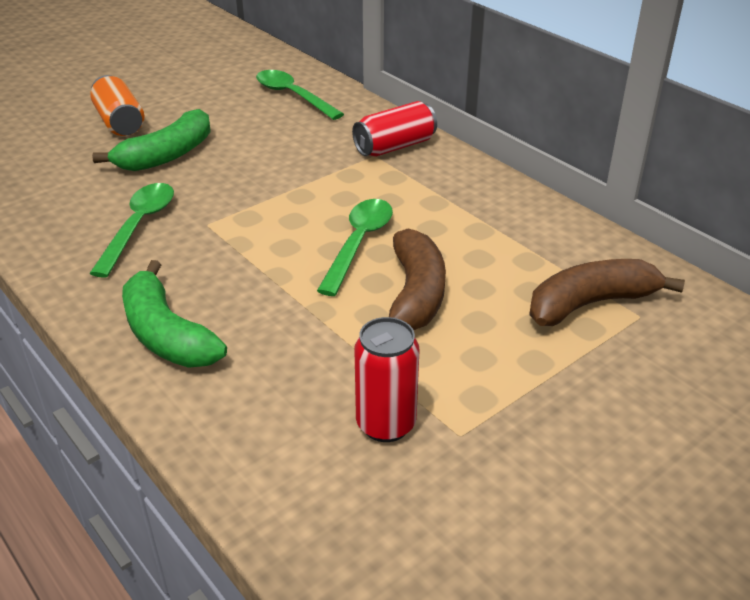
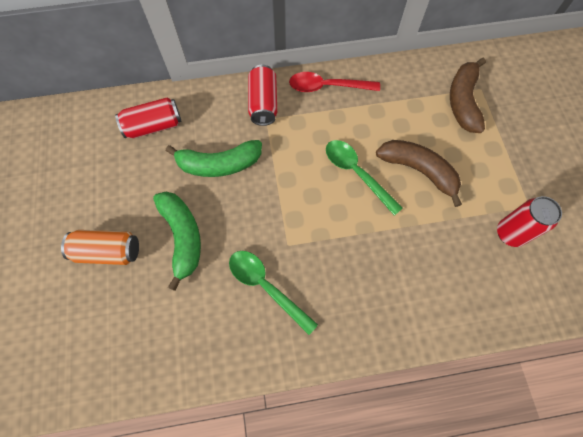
camera: 60 degrees left, 30 degrees up
green banana [122,260,227,368] -> green banana moved to [166,140,262,177]
green spoon [256,70,344,120] -> red can [115,98,182,138]
none -> red spoon [289,72,380,92]

